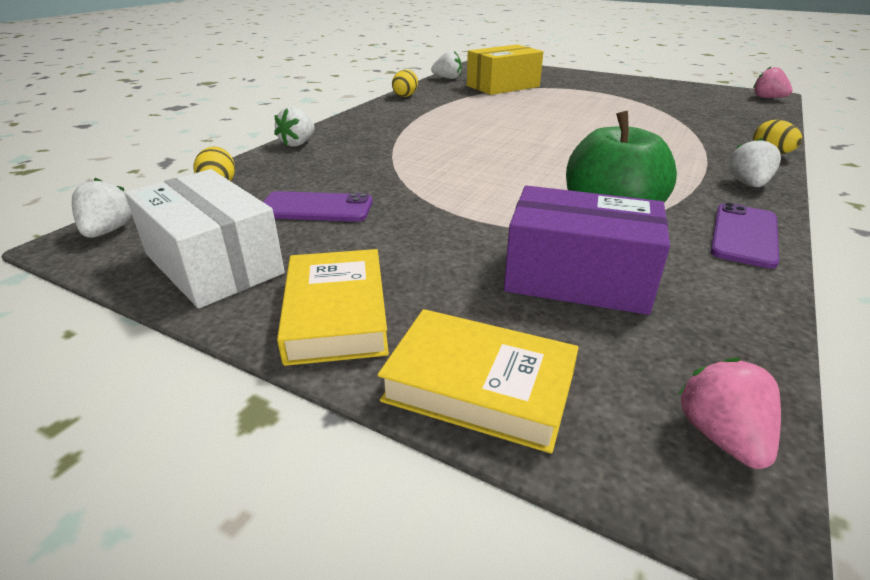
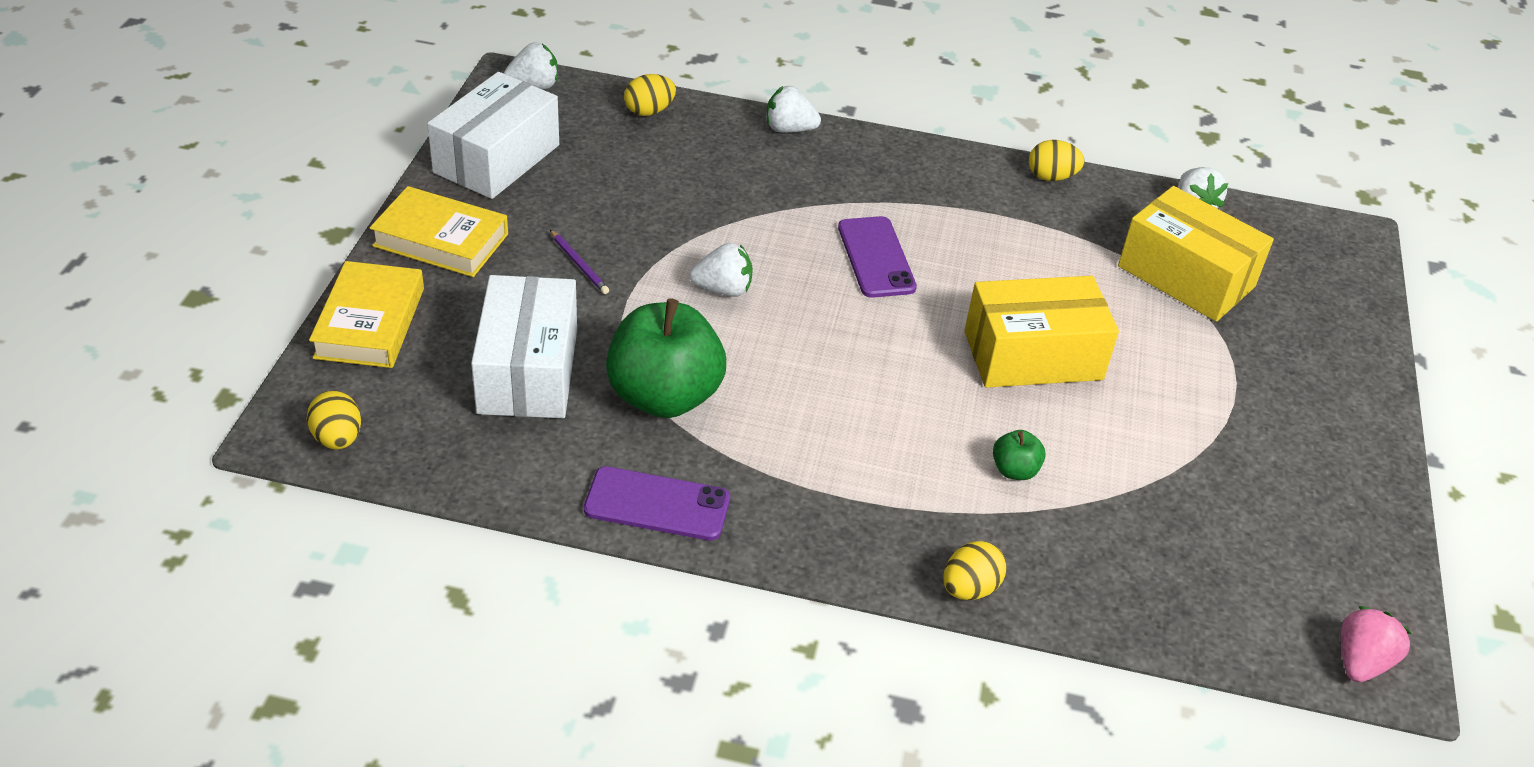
camera: 70 degrees right, 10 degrees up
purple phone [263,191,373,222] -> purple phone moved to [838,216,917,298]
yellow book [277,249,389,366] -> yellow book turned 45 degrees clockwise [370,186,508,277]
purple box [504,186,670,315] -> white box [471,275,577,418]
pink strawberry [677,357,781,469] -> yellow egg [307,391,361,450]
white strawberry [729,138,781,187] -> white strawberry moved to [690,243,753,297]
none -> purple pencil [550,230,609,294]
none -> yellow box [964,276,1119,388]
none -> green apple [993,430,1046,480]

